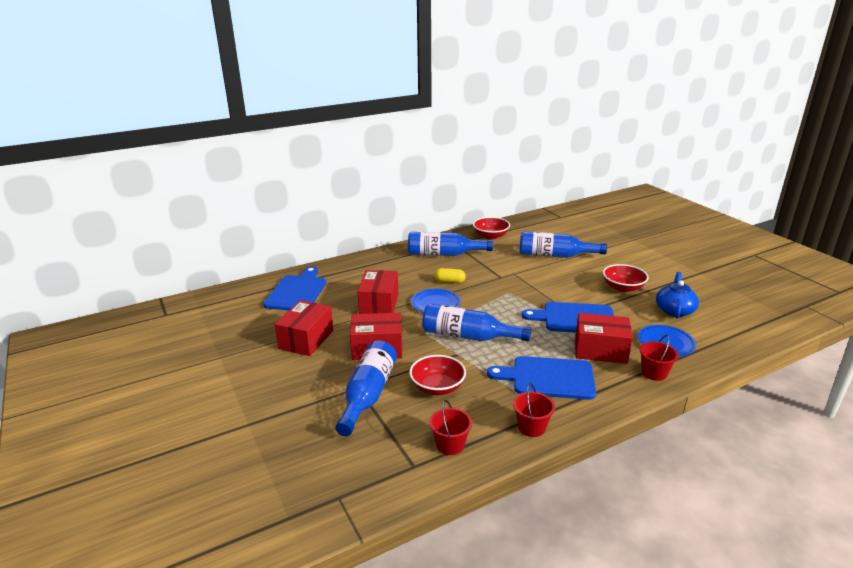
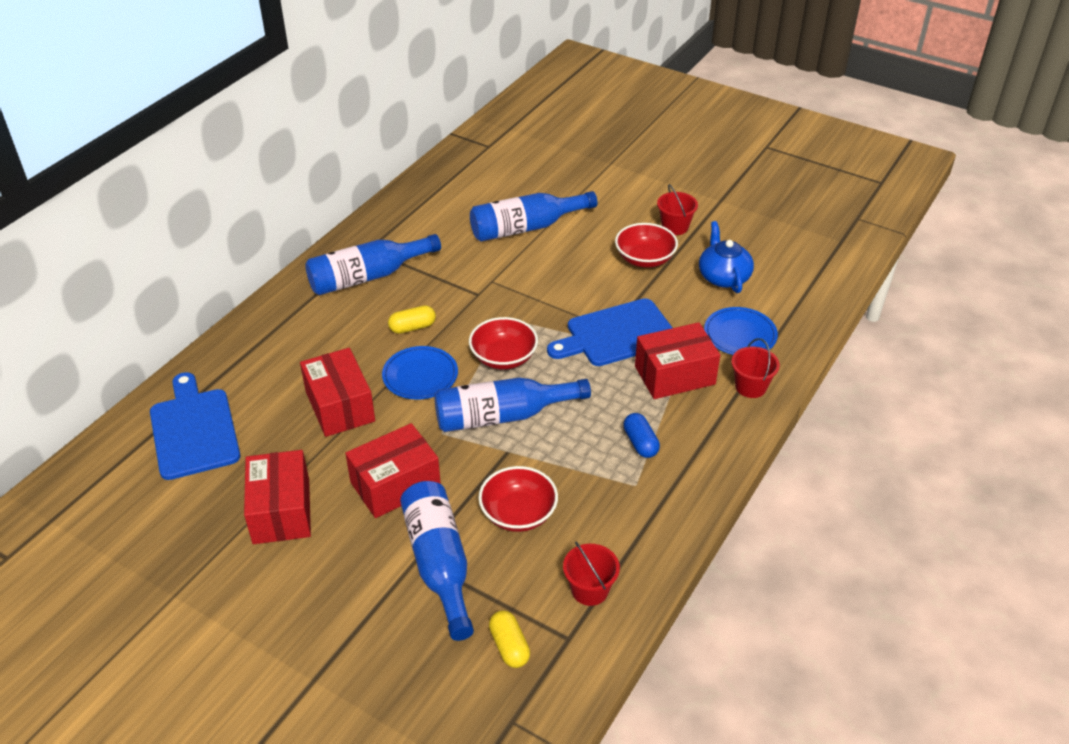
camera: 30 degrees left, 15 degrees up
red bowl [473,217,510,239] -> red bowl moved to [469,317,538,370]
blue cutting board [487,356,596,400] -> blue capsule [623,413,660,458]
red bucket [513,383,555,437] -> red bucket moved to [657,184,698,235]
none -> yellow capsule [489,610,530,668]

